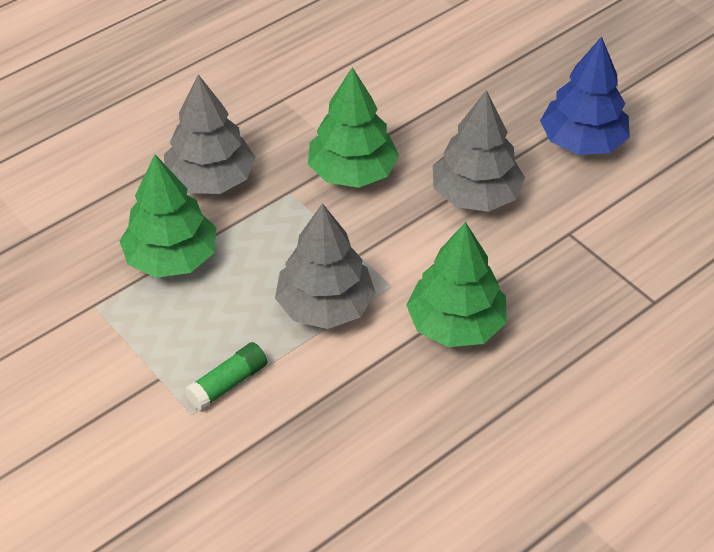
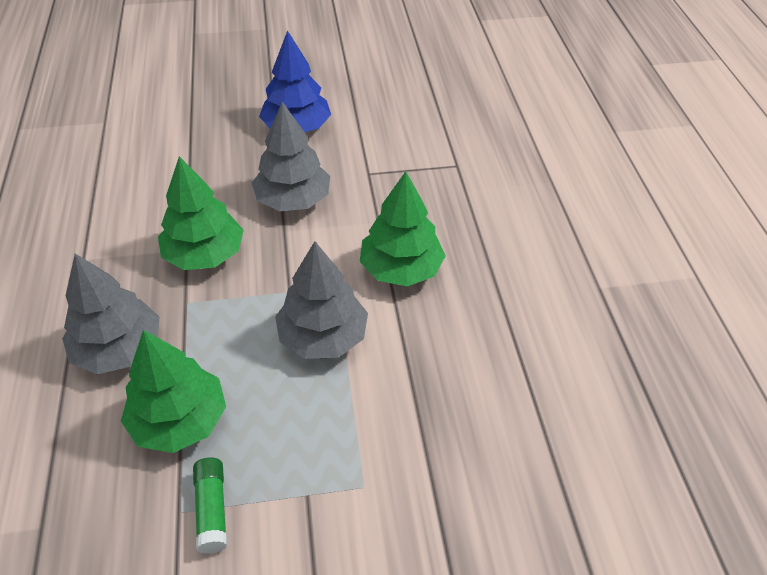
camera: 60 degrees left, 0 degrees up
green glue stick [185,342,267,411] -> green glue stick moved to [193,457,227,554]

